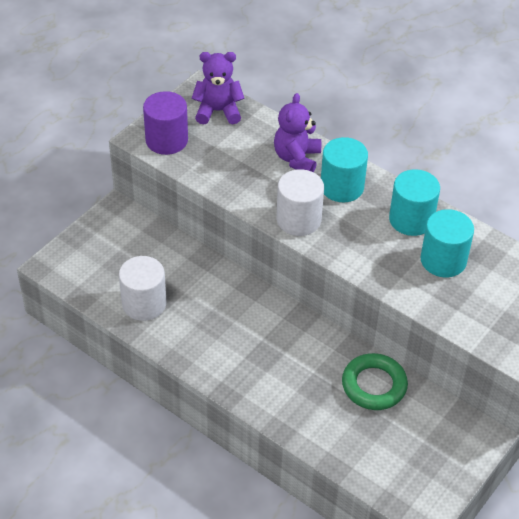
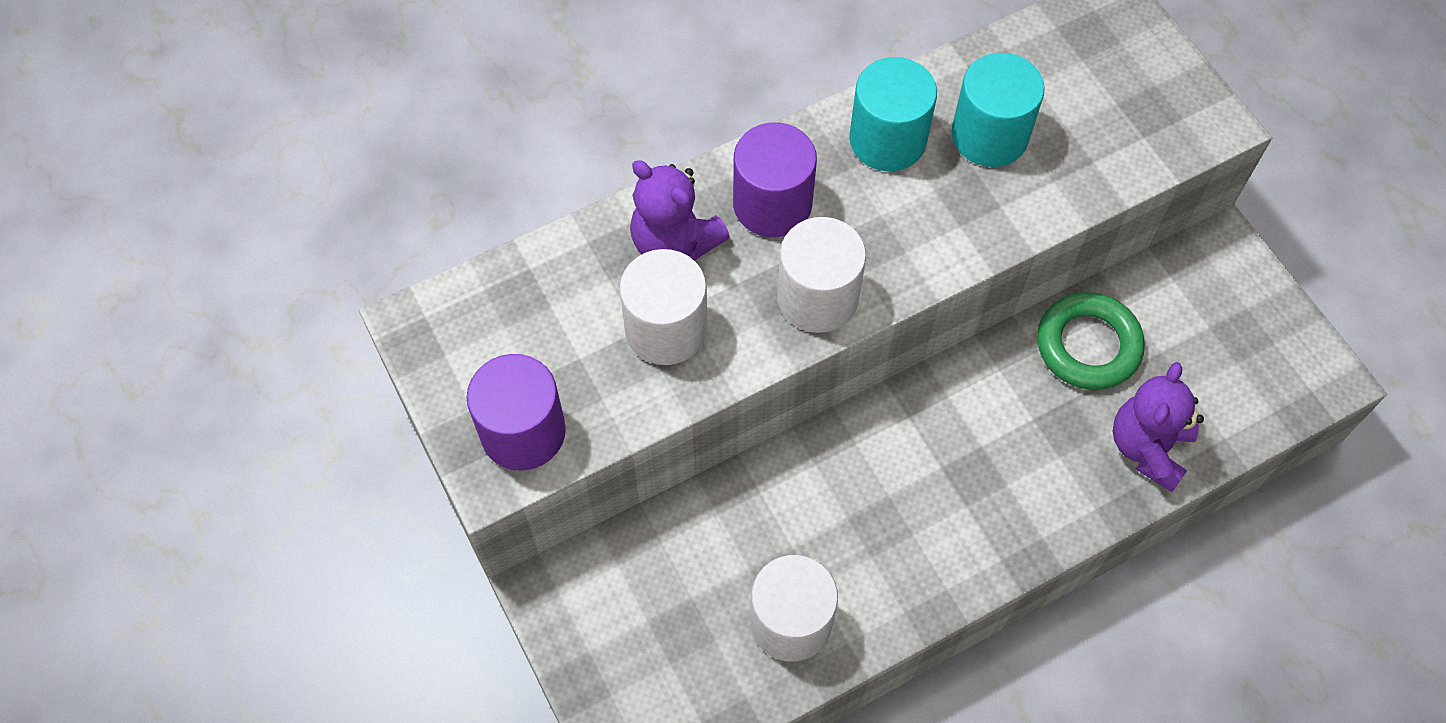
camera: 65 degrees left, 15 degrees up
purple teddy bear [192,52,244,124] -> purple teddy bear moved to [1112,362,1204,492]
turquoise cylinder [321,137,368,202] -> purple cylinder [733,122,817,237]
none -> white cylinder [620,249,708,365]

